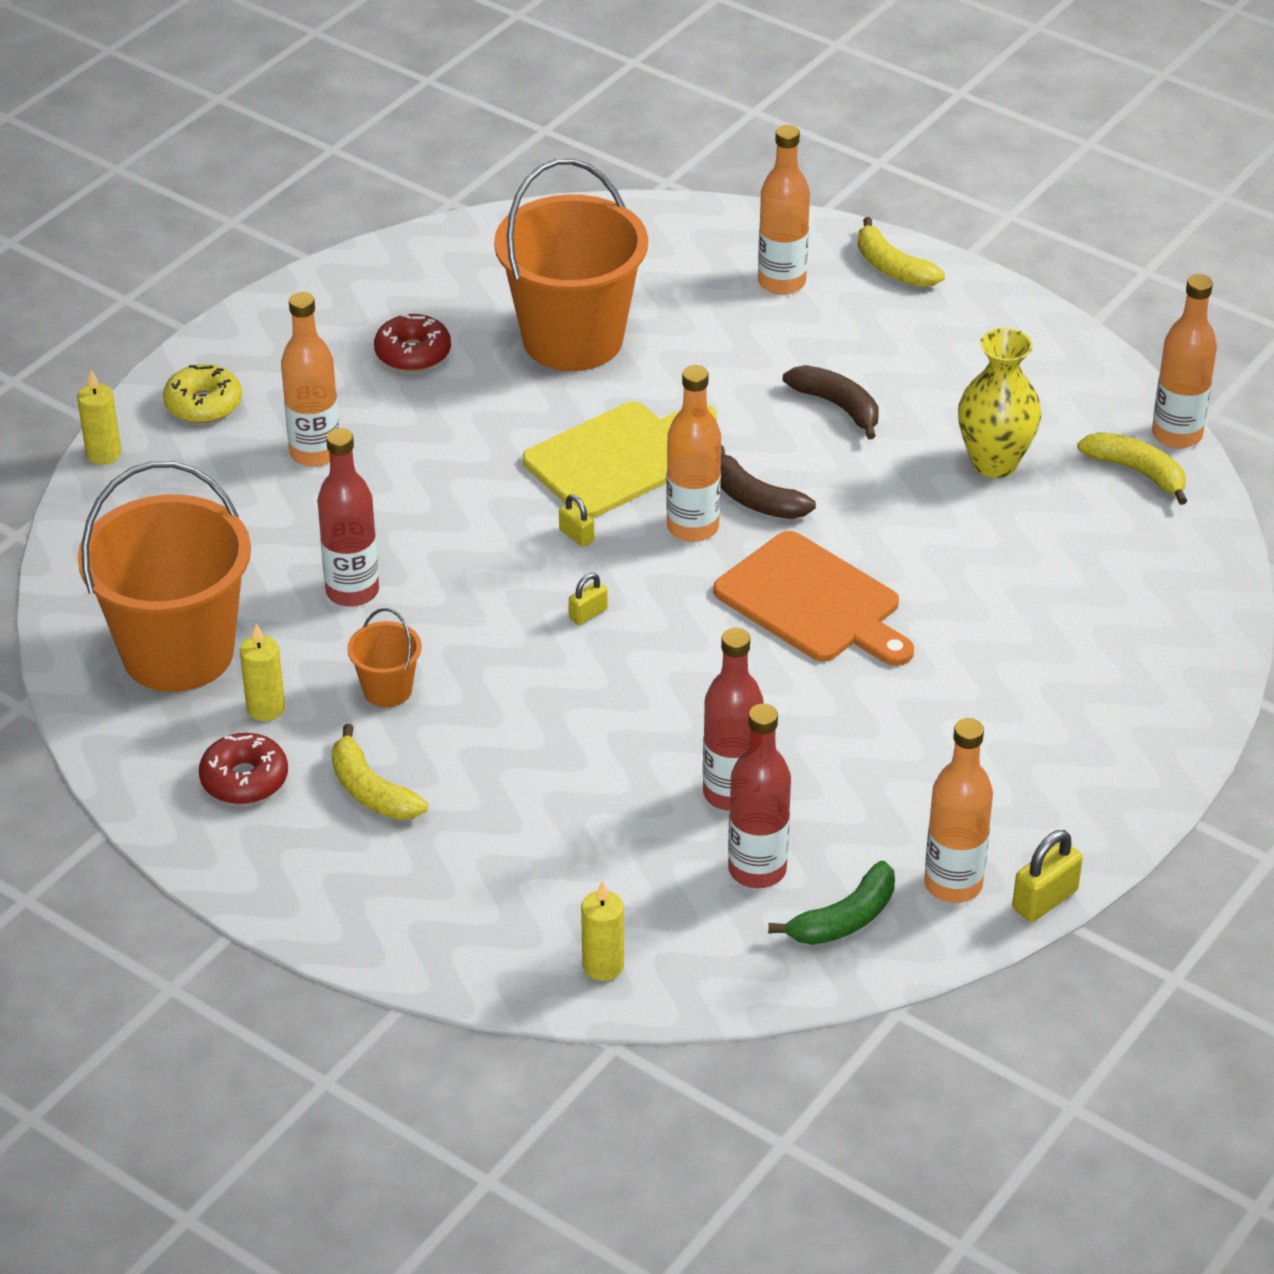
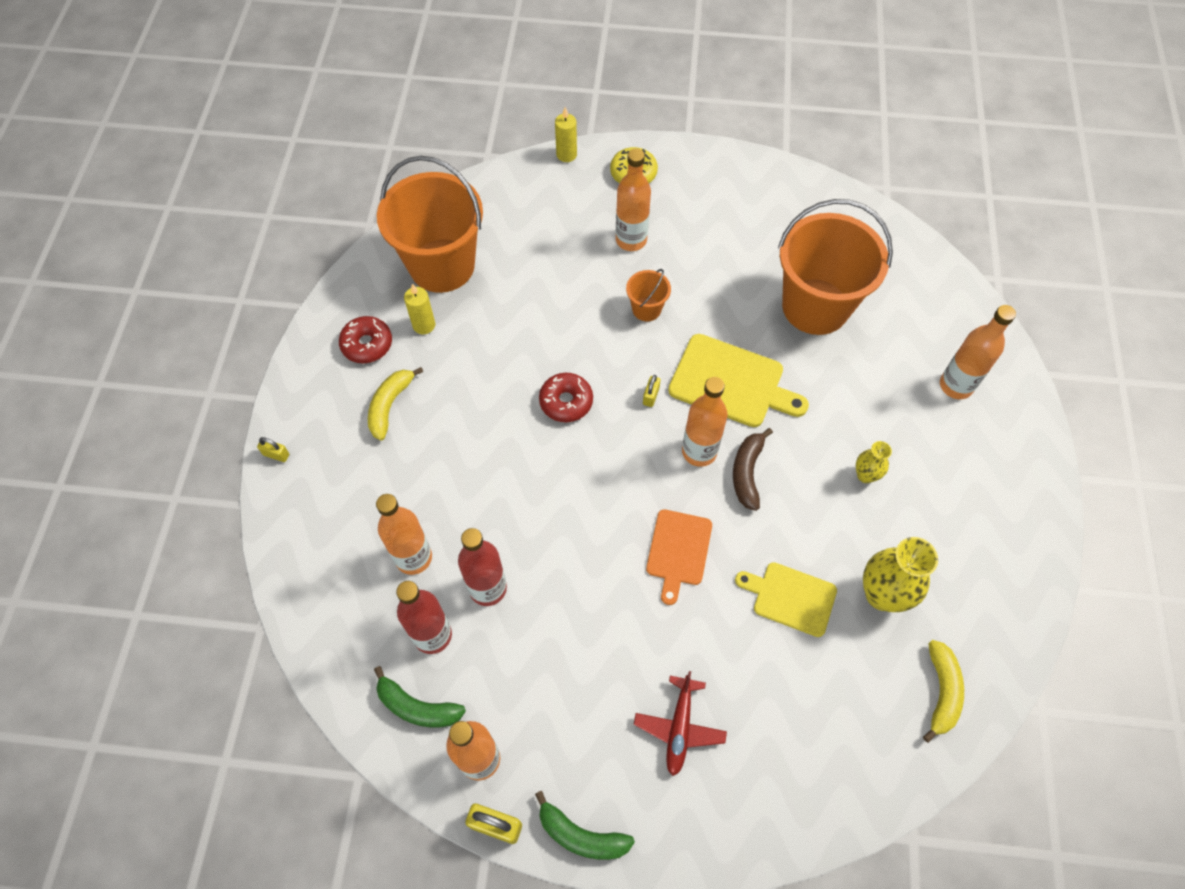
camera: 60 degrees right, 20 degrees up
red bottle [317,428,379,607] -> none
orange bucket [347,608,422,707] -> orange bucket moved to [626,269,671,321]
red donut [374,314,451,372] -> red donut moved to [539,373,593,422]
yellow padlock [569,573,608,625] -> yellow padlock moved to [257,437,289,462]
yellow candle [581,881,624,981] -> none
orange cutting board [713,531,914,666] -> orange cutting board [646,509,712,605], size x0.66
brown banana [783,365,878,439] -> yellow vase [856,441,892,483]
yellow banana [858,217,945,287] -> none
orange bottle [1152,274,1217,448] -> orange bottle moved to [376,494,432,575]
none -> green banana [535,791,635,860]
none -> red plane [634,671,727,776]
none -> yellow cutting board [735,562,837,637]

